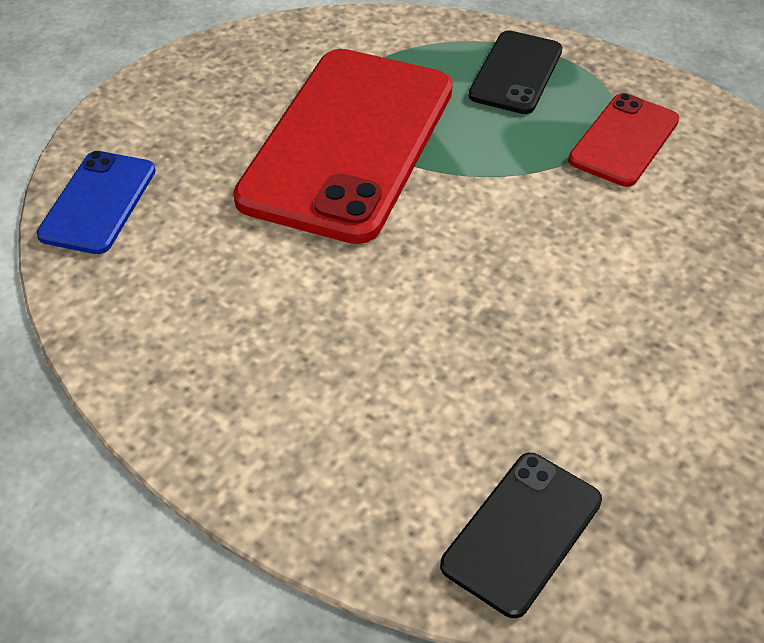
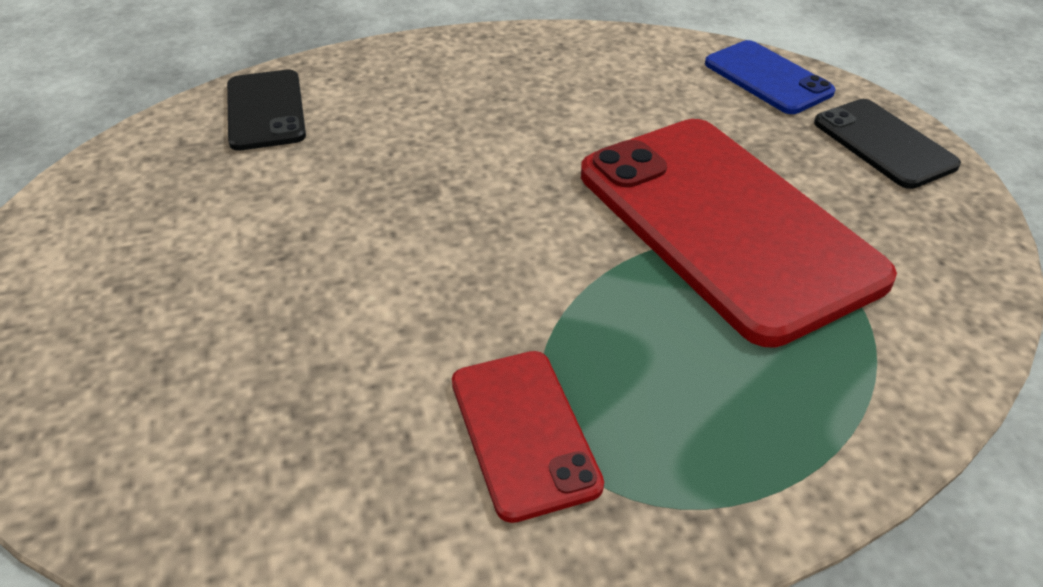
camera: 130 degrees right, 5 degrees down
black phone [468,30,562,114] -> black phone moved to [814,99,961,189]

